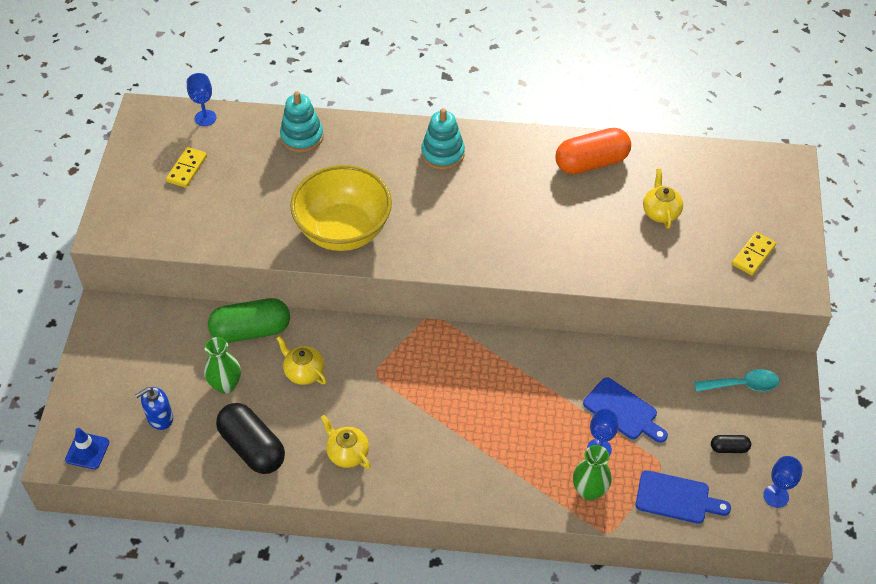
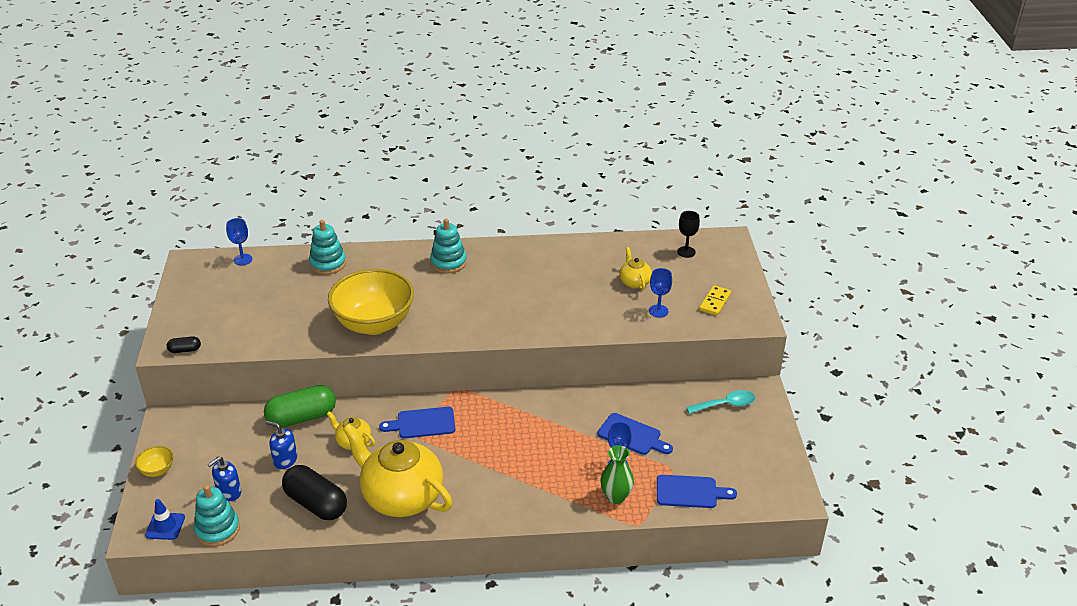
camera: 10 degrees left, 15 degrees down
yellow domino [166,147,207,188] -> none
green vase [204,337,241,394] -> blue soap dispenser [266,421,297,469]
yellow teapot [321,415,371,469] -> yellow teapot [343,423,452,517], size x2.18
orange capsule [555,128,631,174] -> none
black capsule [711,435,751,453] -> black capsule moved to [167,336,201,353]
blue goblet [763,456,803,508] -> blue goblet moved to [649,268,672,318]
none -> yellow bowl [135,446,173,477]
none -> turquoise stacking toy [194,485,240,547]
none -> blue cutting board [379,407,455,438]
none -> black goblet [677,211,700,258]

